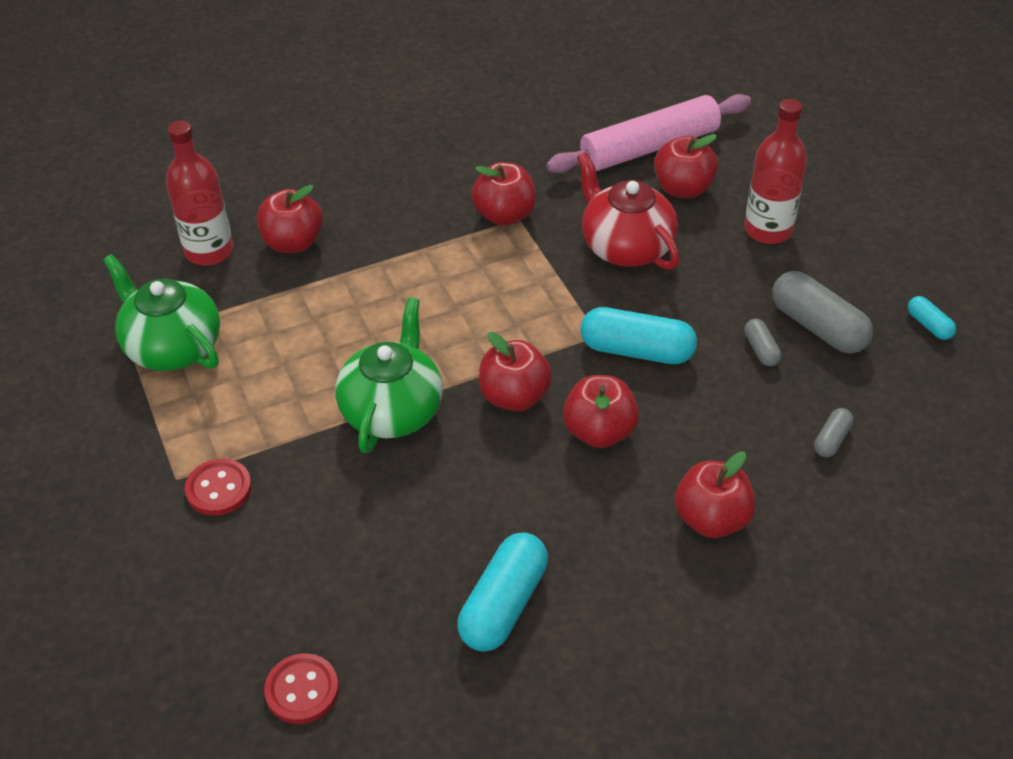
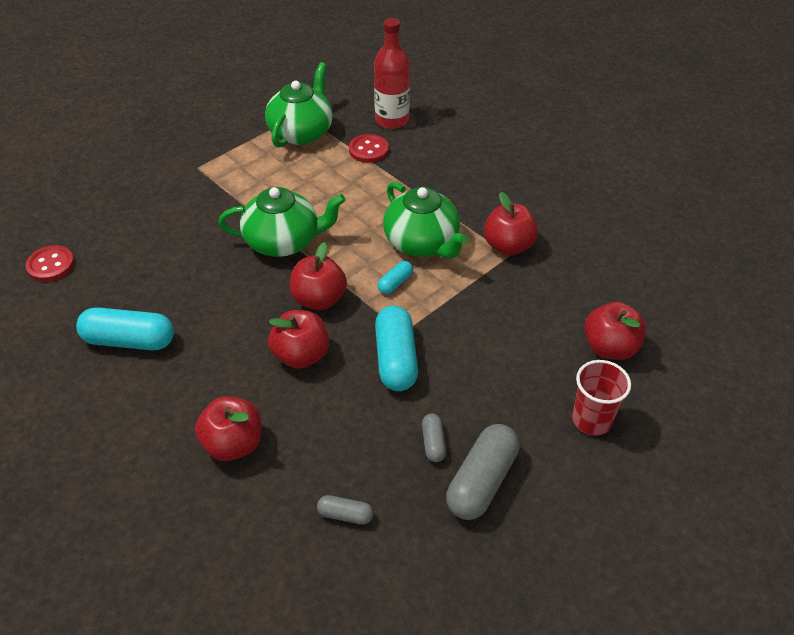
camera: 70 degrees right, 0 degrees up
red button [185,458,252,516] -> red button moved to [349,134,389,163]
red apple [257,185,323,253] -> none
pink rolling pin [546,94,751,173] -> none
red teapot [577,152,680,270] -> none
red bottle [744,99,807,244] -> red cup [572,360,631,436]
grey capsule [744,319,781,366] -> grey capsule turned 60 degrees counterclockwise [422,413,446,462]
turquoise capsule [908,296,956,340] -> turquoise capsule moved to [378,261,413,294]
none -> green teapot [383,181,467,259]

